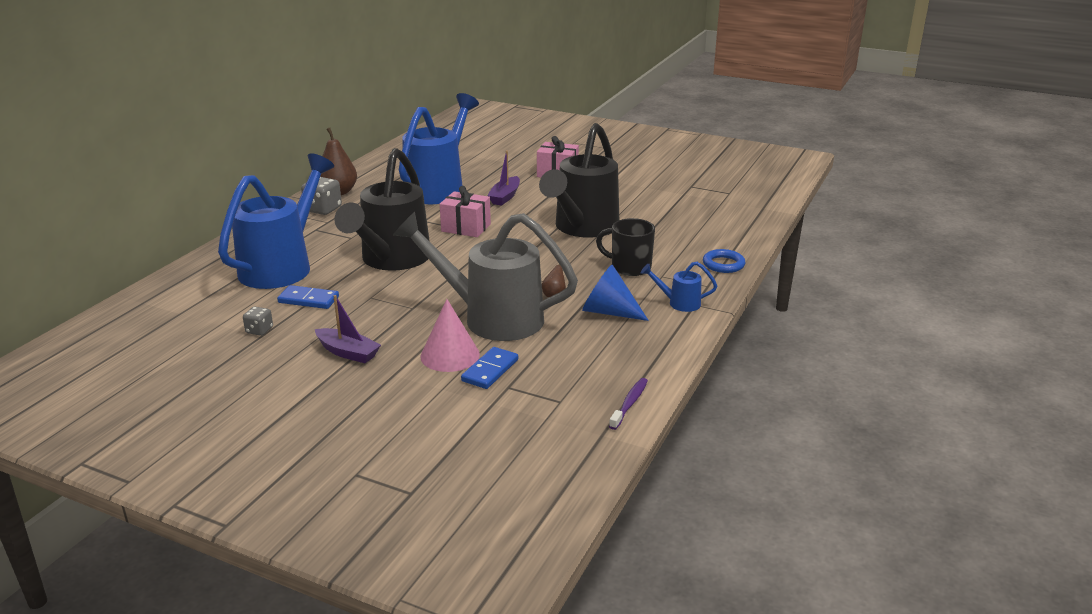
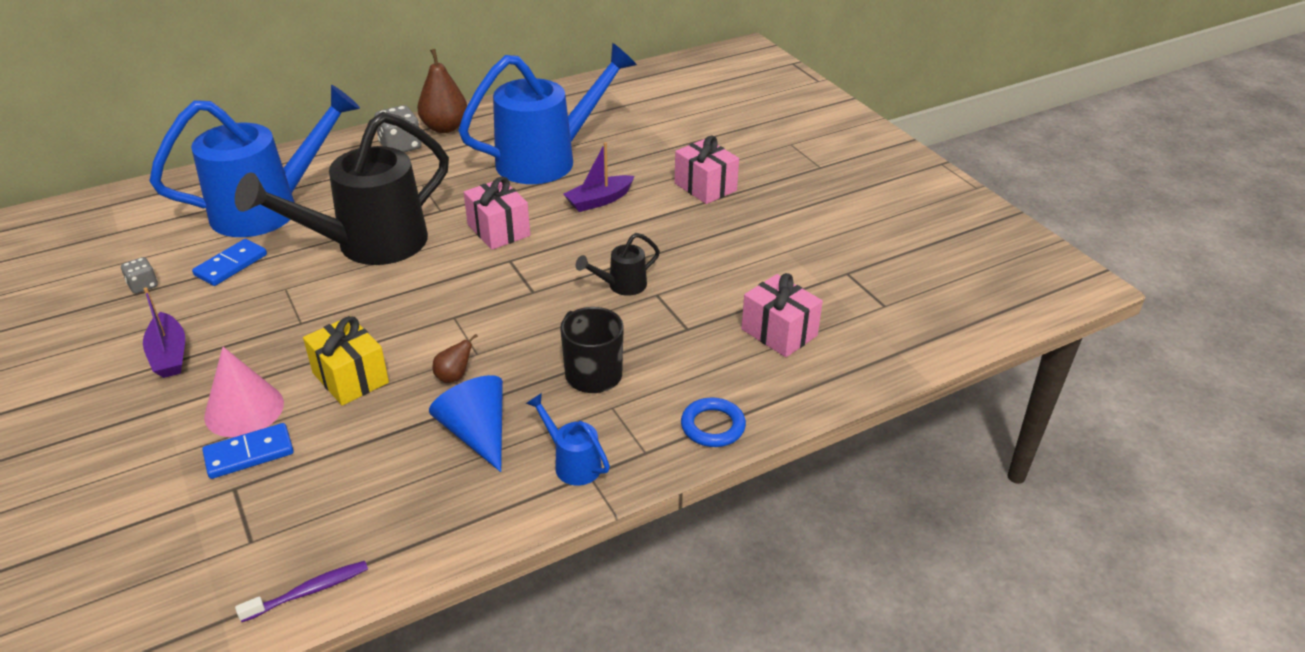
camera: 35 degrees right, 10 degrees up
blue domino [277,285,339,309] -> blue domino turned 75 degrees clockwise [192,239,267,286]
grey watering can [393,212,578,341] -> yellow gift [303,316,389,406]
black watering can [539,123,619,238] -> black watering can [576,233,660,296], size x0.41
none -> pink gift [741,273,823,357]

